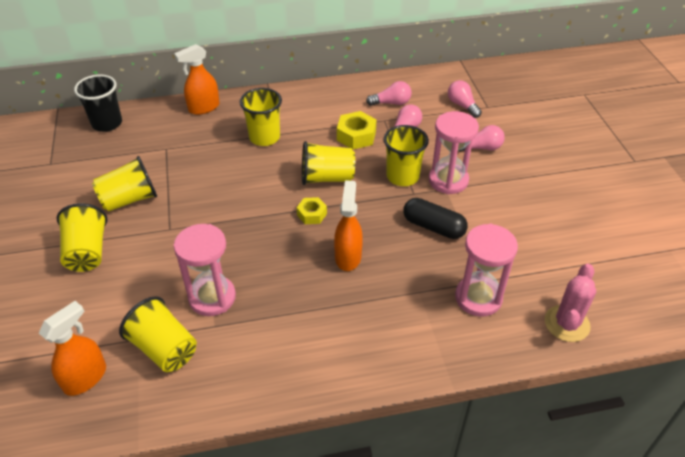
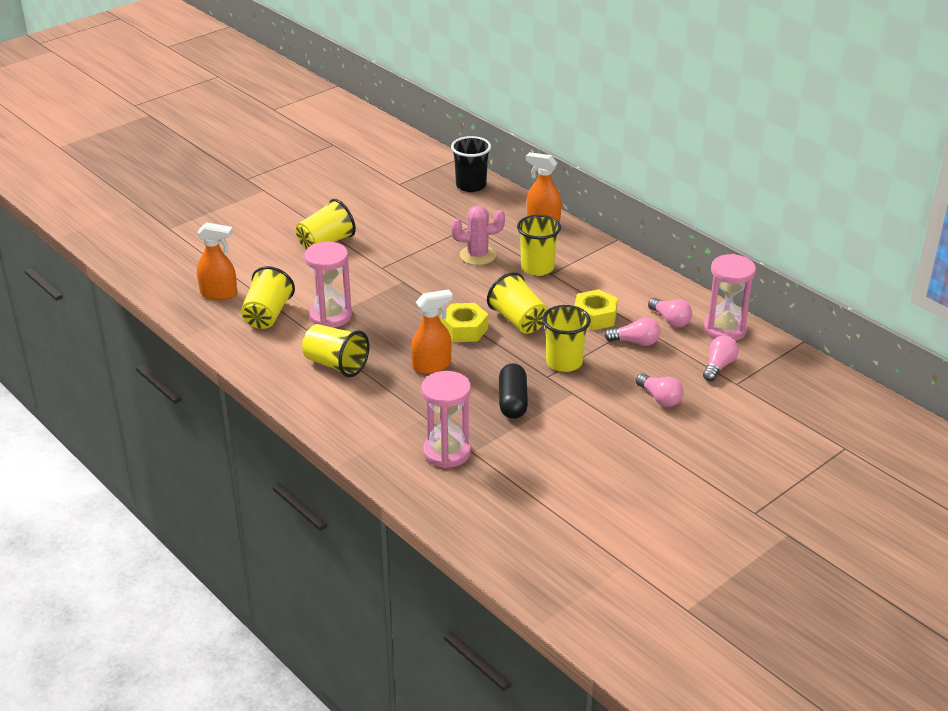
camera: 60 degrees right, 10 degrees down
yellow cup [92,156,157,212] -> yellow cup moved to [302,324,369,377]
yellow nut [297,197,327,224] -> yellow nut [440,303,488,342], size x1.57
pink hourglass [429,111,479,194] -> pink hourglass moved to [704,254,756,341]
pink cactus [545,264,596,342] -> pink cactus moved to [451,205,505,265]

